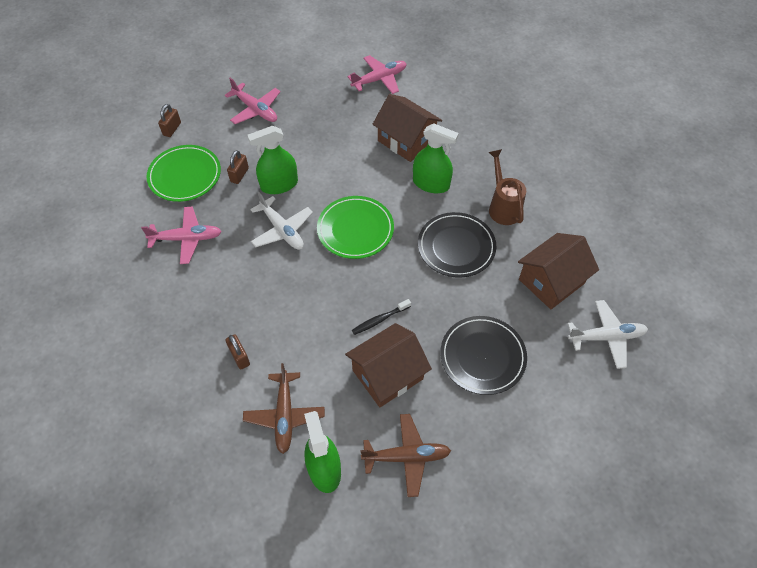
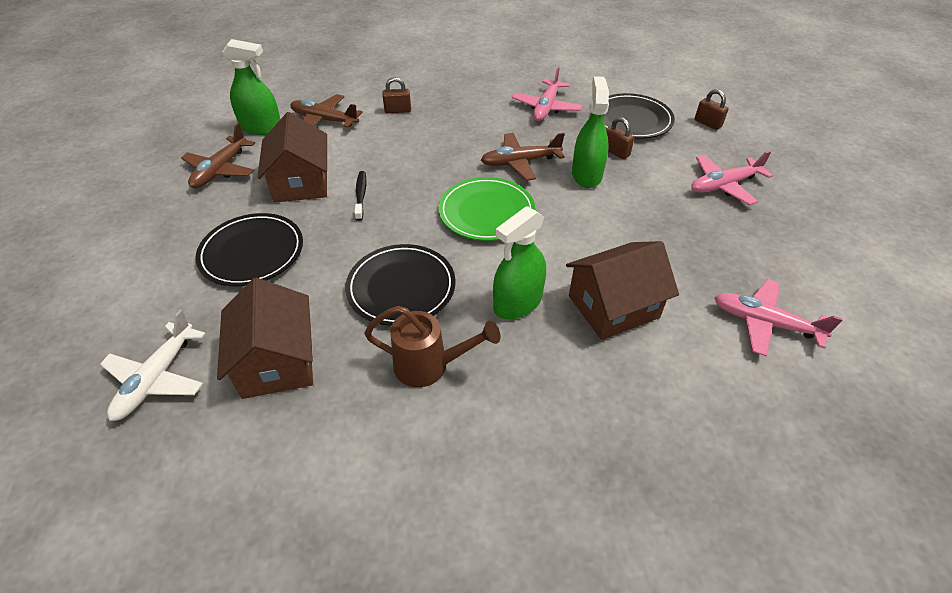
camera: 115 degrees right, 10 degrees down
green plate [147,145,221,202] -> black plate [604,93,675,139]
white plane [250,192,313,250] -> brown plane [481,133,565,181]
pink plane [348,55,407,94] -> pink plane turned 120 degrees clockwise [714,279,843,356]

